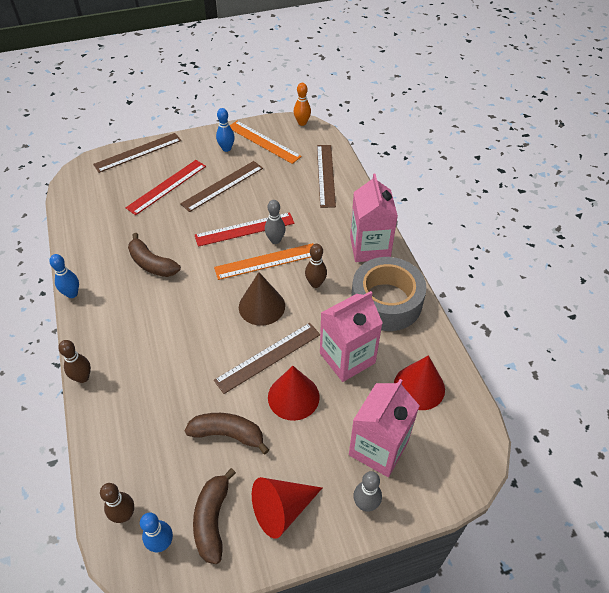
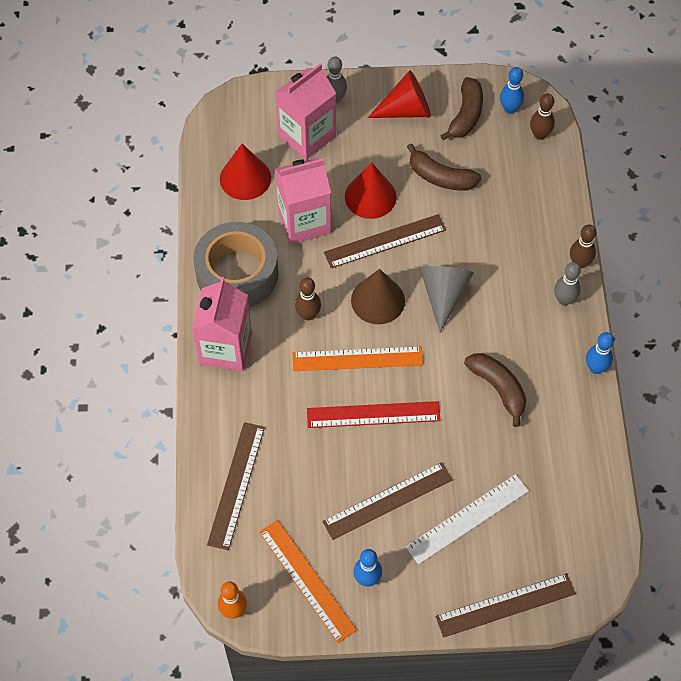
camera: 165 degrees left, 10 degrees up
red ruler [125,160,206,215] -> white ruler [406,474,529,564]
grey bowling pin [265,200,285,244] -> grey bowling pin moved to [554,262,581,305]
none -> grey cone [420,266,474,332]

